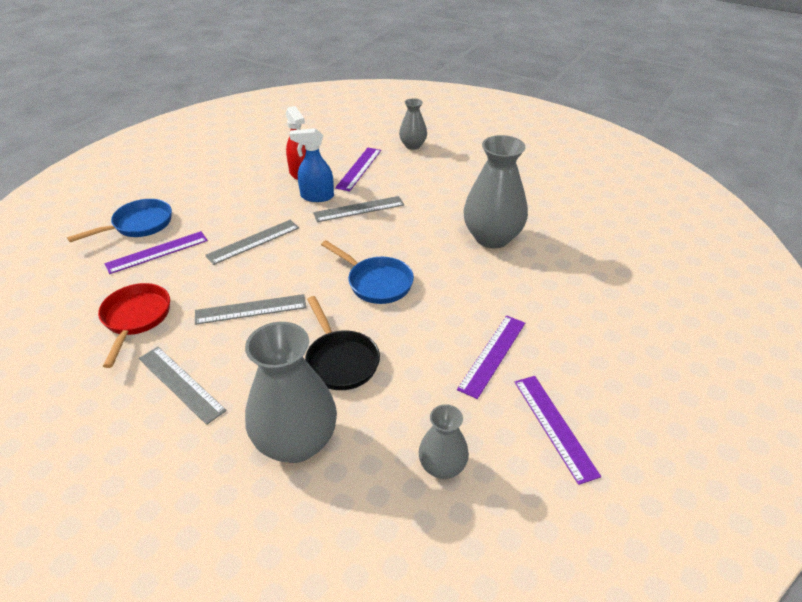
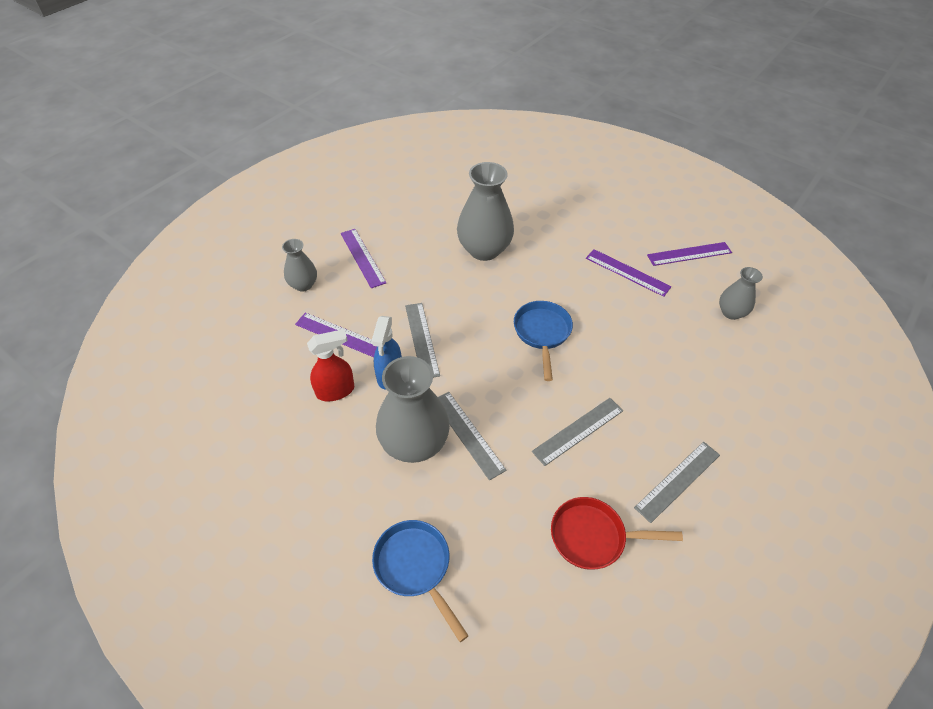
camera: 85 degrees left, 10 degrees up
purple ruler [105,231,208,274] -> purple ruler moved to [341,229,387,288]
grey ruler [195,294,306,325] -> grey ruler turned 60 degrees clockwise [532,398,623,466]
grey vase [245,322,337,463] -> grey vase moved to [376,356,450,463]
black pan [305,296,380,390] -> none
blue pan [321,240,414,304] -> blue pan turned 45 degrees counterclockwise [514,301,573,381]

